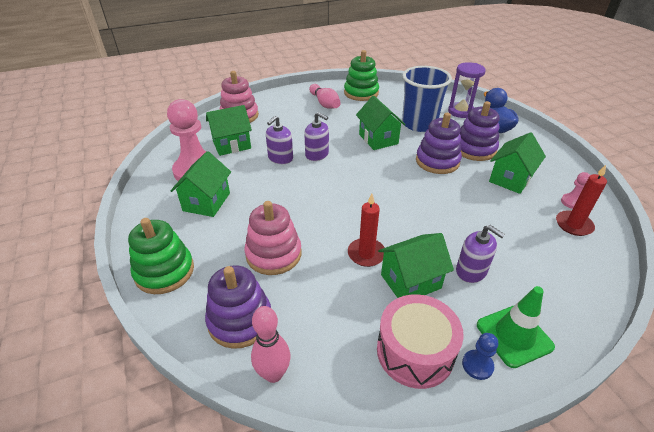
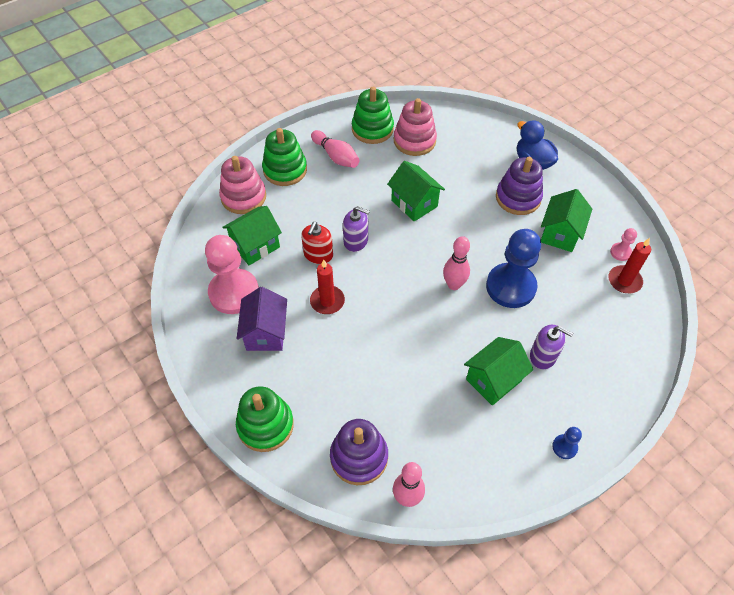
camera: 15 degrees left, 15 degrees up
green house [171,151,231,217] -> purple house [237,287,287,351]
pink stacking toy [245,201,301,275] -> pink stacking toy moved to [394,98,437,156]
purple soap dispenser [266,116,293,164] -> red soap dispenser [301,222,333,264]
red candle [348,194,385,267] -> red candle moved to [310,259,345,314]
pink drum [377,294,464,389] -> none
blue cup [402,66,452,132] -> none
purple stacking toy [416,113,462,174] -> none
purple hourglass [448,62,486,118] -> none
green traffic cone [477,286,555,368] -> none
none -> green stacking toy [262,128,307,186]
none -> pink bowling pin [443,236,470,290]
none -> blue pawn [486,229,541,308]

